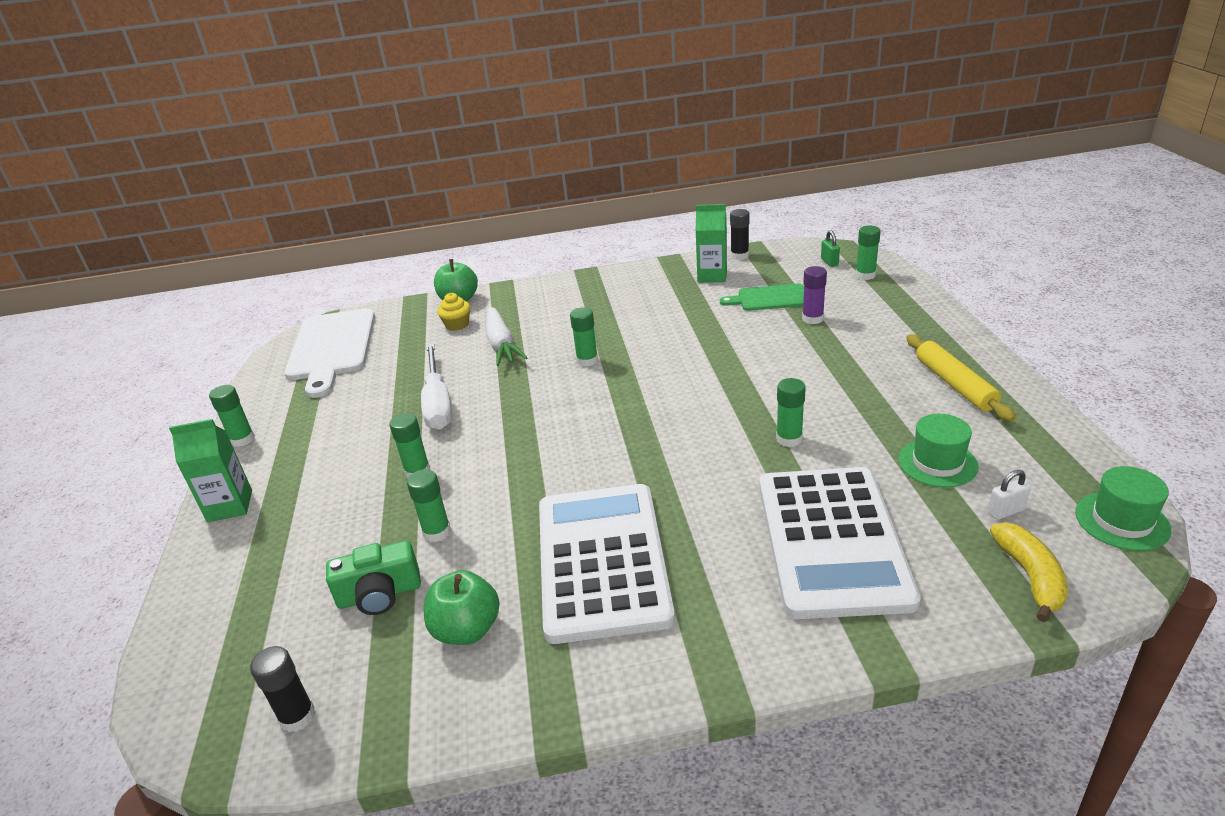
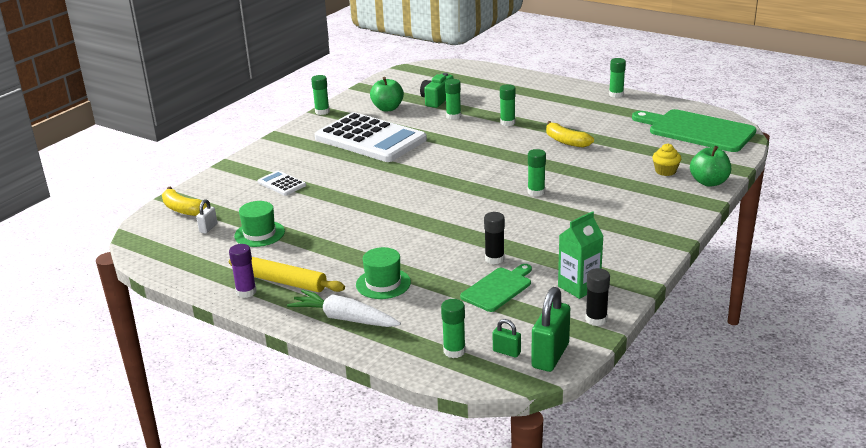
camera: 130 degrees right, 5 degrees down
green carton [169,419,252,522] -> none
black glue stick [250,646,315,732] -> black glue stick moved to [484,212,505,264]
white cutting board [284,308,375,398] -> green cutting board [632,109,757,152]
white screwdriver [421,343,453,430] -> yellow banana [546,121,594,148]
white carrot [486,307,528,366] -> white carrot moved to [287,290,401,327]
white calculator [759,467,921,619] -> white calculator [257,170,306,196], size x0.42
green glue stick [776,378,806,447] -> green glue stick moved to [311,75,330,115]
purple glue stick [802,266,827,324] -> purple glue stick moved to [229,244,257,298]
green hat [1075,466,1171,551] -> green hat moved to [356,247,411,299]
none -> green padlock [531,287,570,372]

